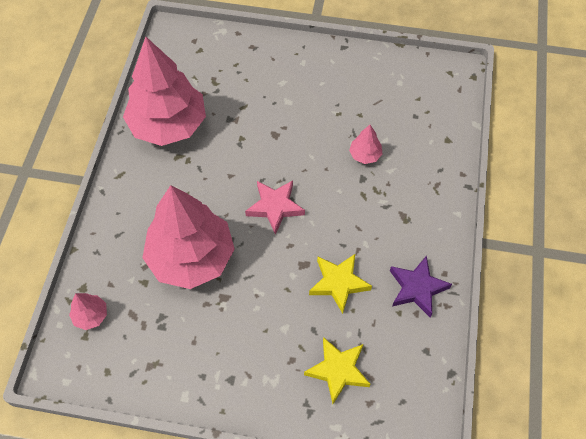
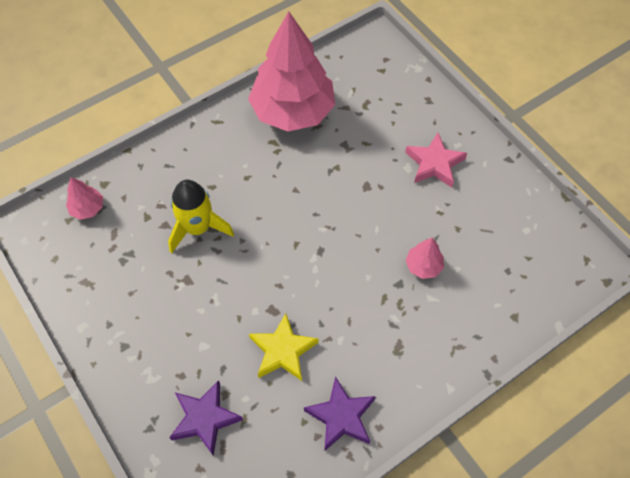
camera: 45 degrees right, 0 degrees up
pink tree [142,185,235,289] -> yellow rocket [168,180,234,253]
pink star [245,180,305,235] -> pink star moved to [405,133,467,187]
yellow star [304,337,370,404] -> purple star [169,380,243,456]

